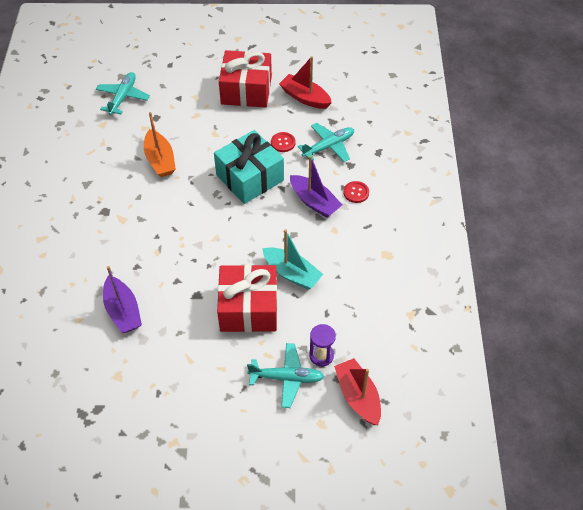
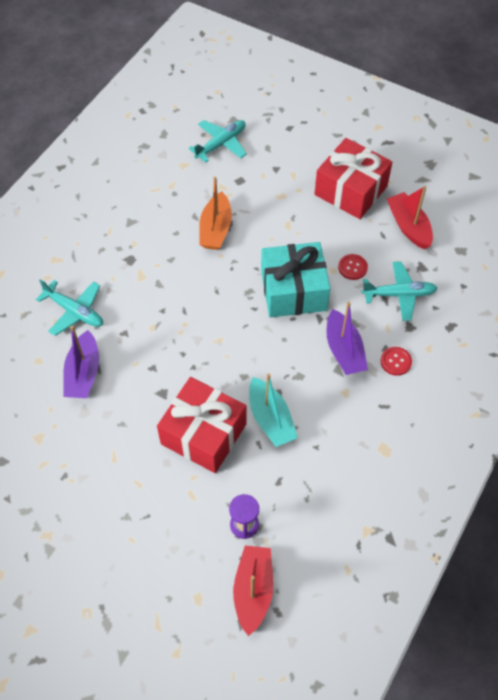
camera: 30 degrees right, 5 degrees up
turquoise plane [247,343,324,408] -> turquoise plane moved to [36,279,103,336]

